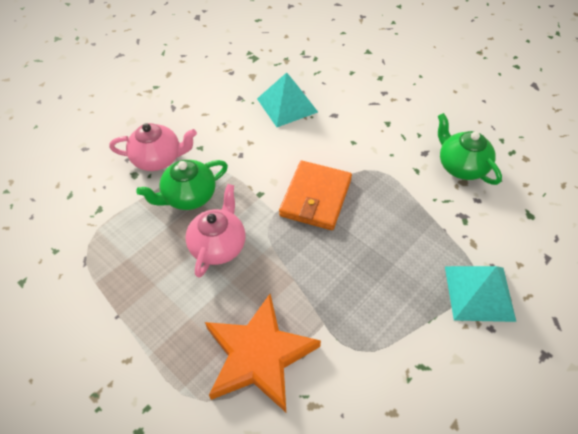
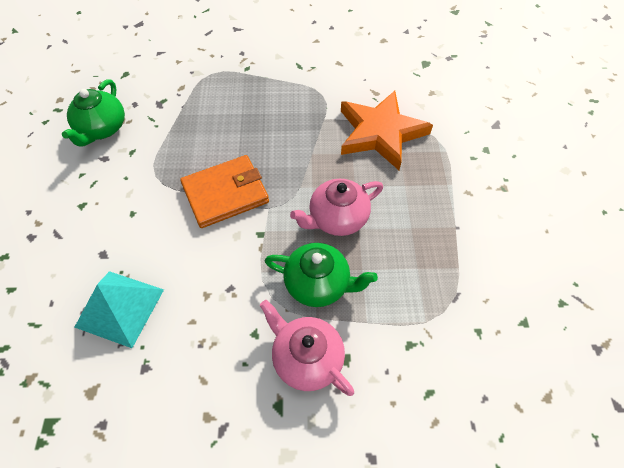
camera: 135 degrees left, 5 degrees up
turquoise pyramid [445,266,516,322] -> none

